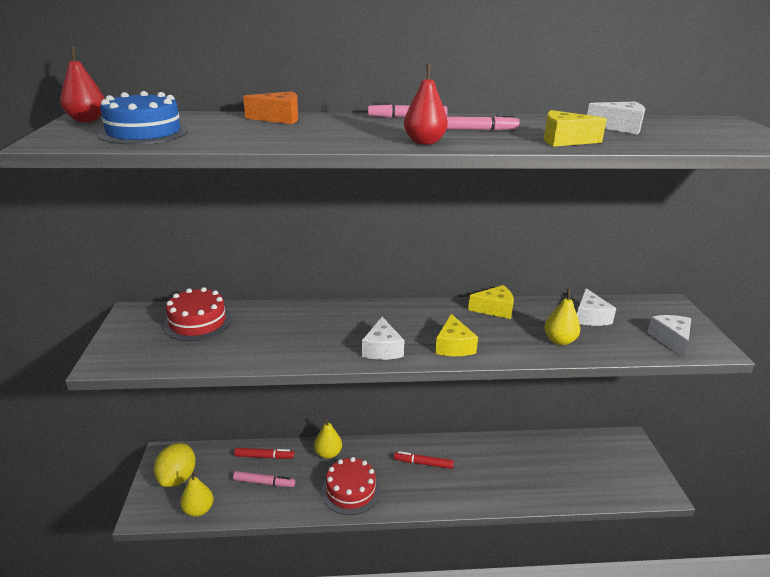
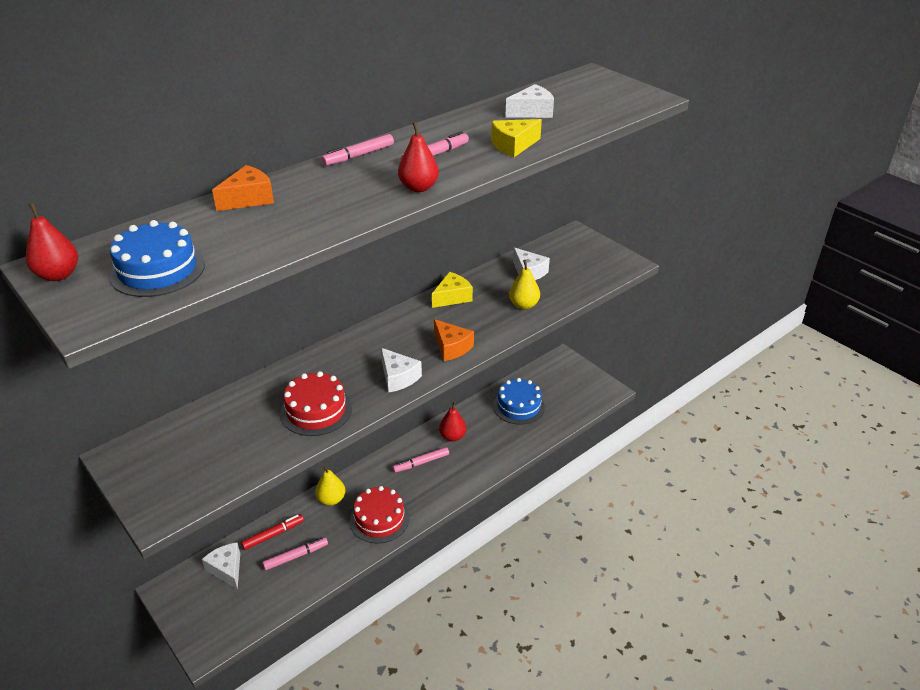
camera: 35 degrees left, 10 degrees up
yellow lemon [154,443,196,487] -> none
red cake [163,287,232,341] -> red cake moved to [280,371,352,436]
yellow pear [180,471,214,517] -> none
red marker [394,451,454,469] -> pink marker [392,447,449,473]
yellow cheese [435,314,478,356] -> orange cheese [434,319,474,361]
white cheese [647,315,691,357] -> white cheese moved to [202,543,240,590]
none -> red pear [439,401,466,441]
none -> blue cake [493,378,545,425]

